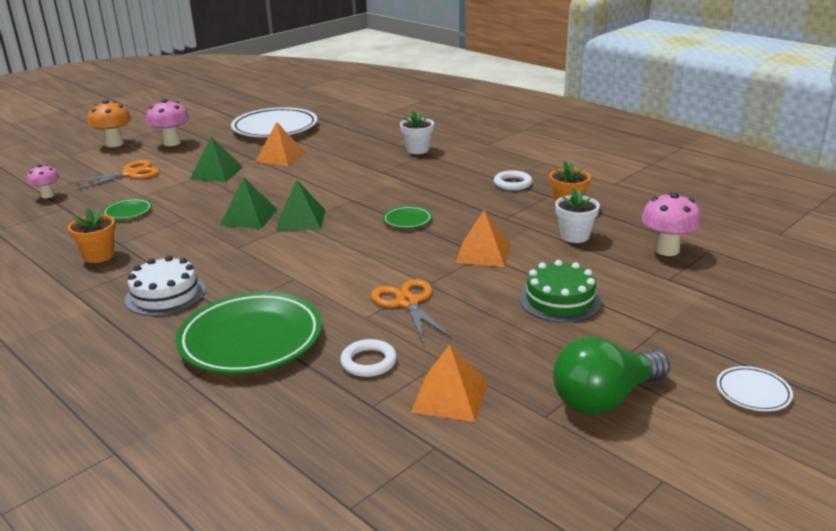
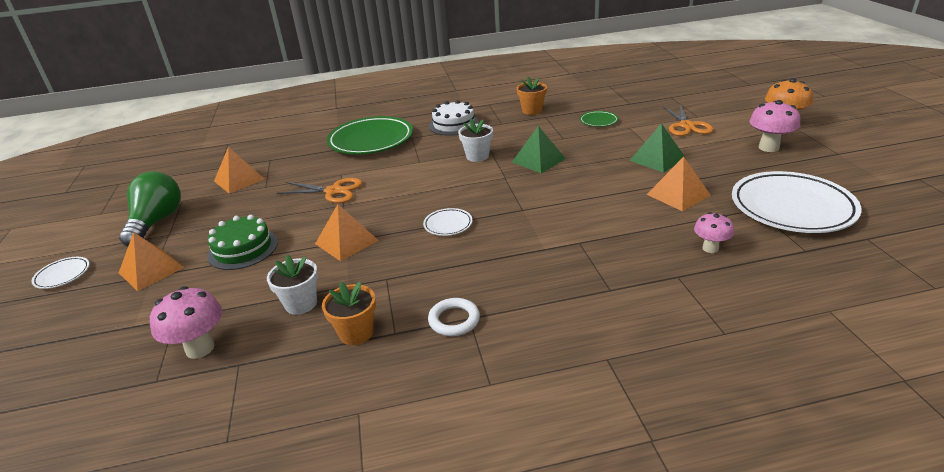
camera: 125 degrees right, 5 degrees up
pink mushroom [27,164,59,198] -> pink mushroom moved to [694,212,734,253]
green pyramid [276,180,325,231] -> none
white ring [340,339,397,377] -> none
green plate [383,206,432,228] -> white plate [423,208,472,236]
white flower pot [400,111,434,154] -> white flower pot moved to [458,118,493,162]
none -> orange pyramid [119,232,184,291]

